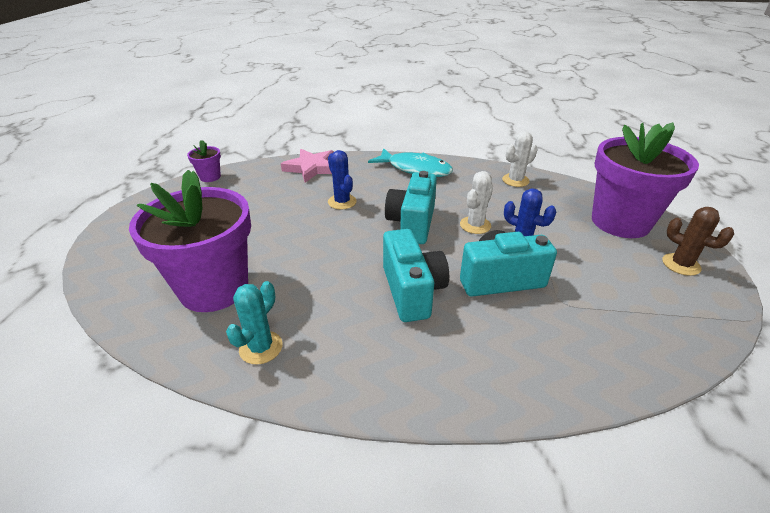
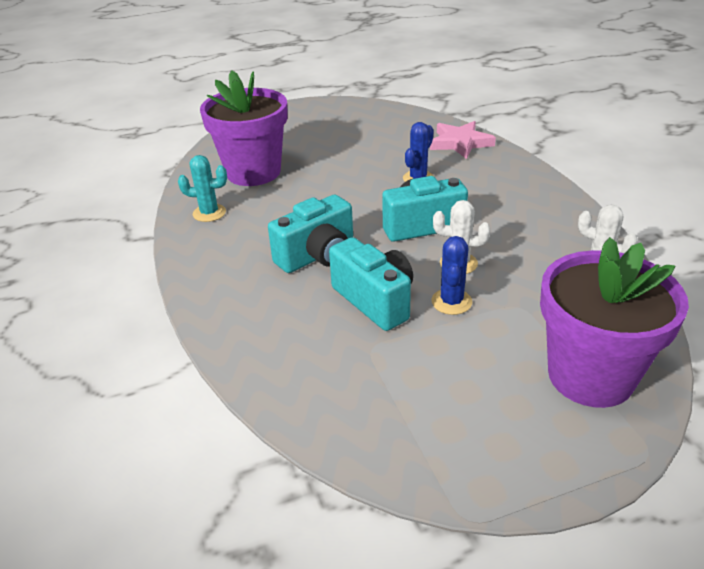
camera: 65 degrees right, 0 degrees up
purple flower pot [187,140,221,182] -> none
turquoise fish [368,148,453,177] -> none
brown cactus [662,207,734,276] -> none

